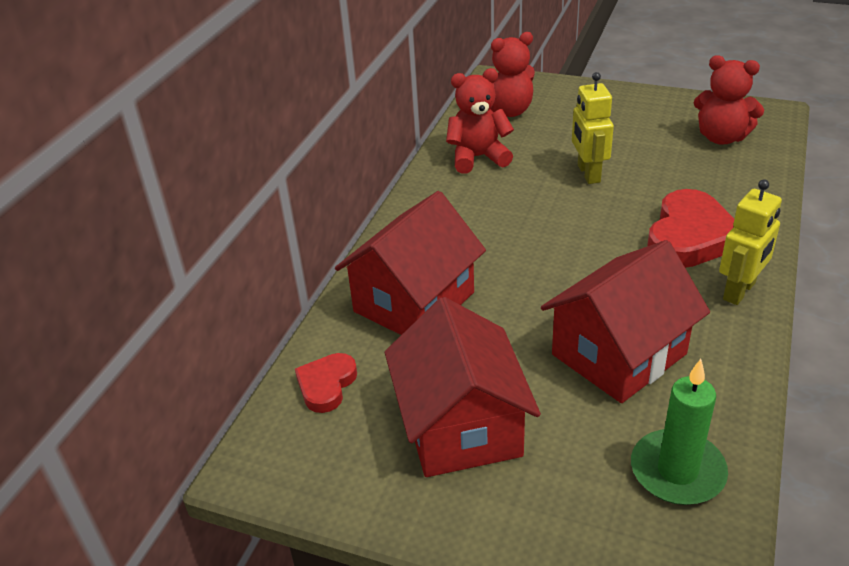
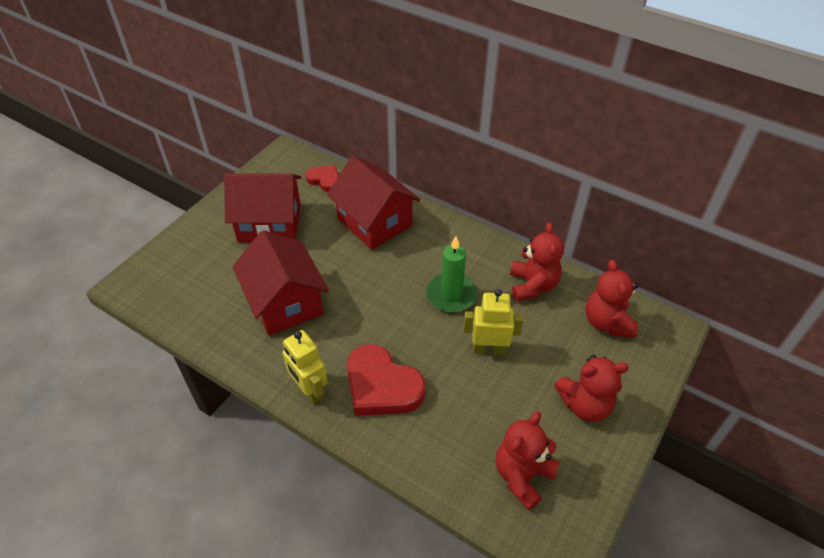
camera: 100 degrees right, 10 degrees up
green candle [631,359,728,505] -> green candle moved to [426,236,477,313]
none -> red teddy bear [554,355,629,422]

